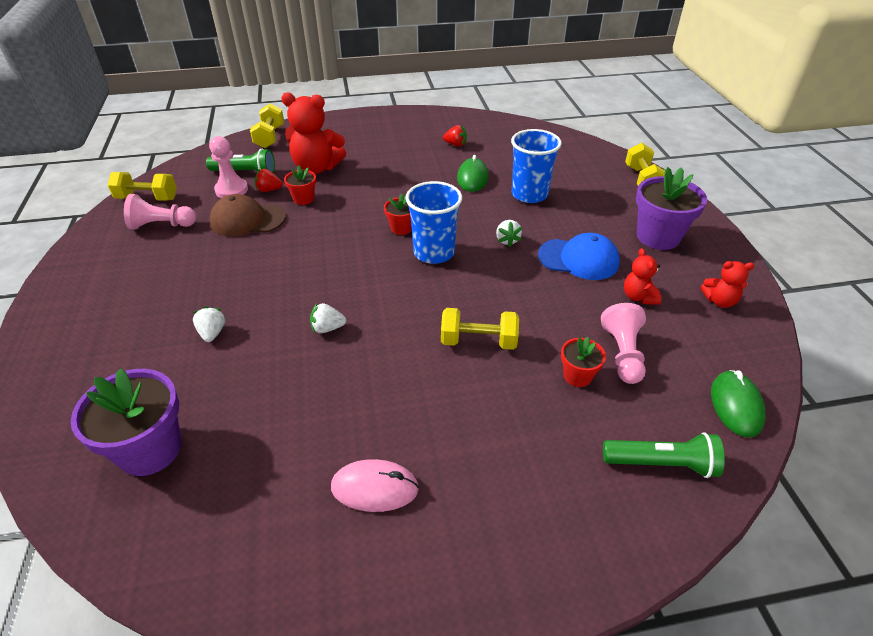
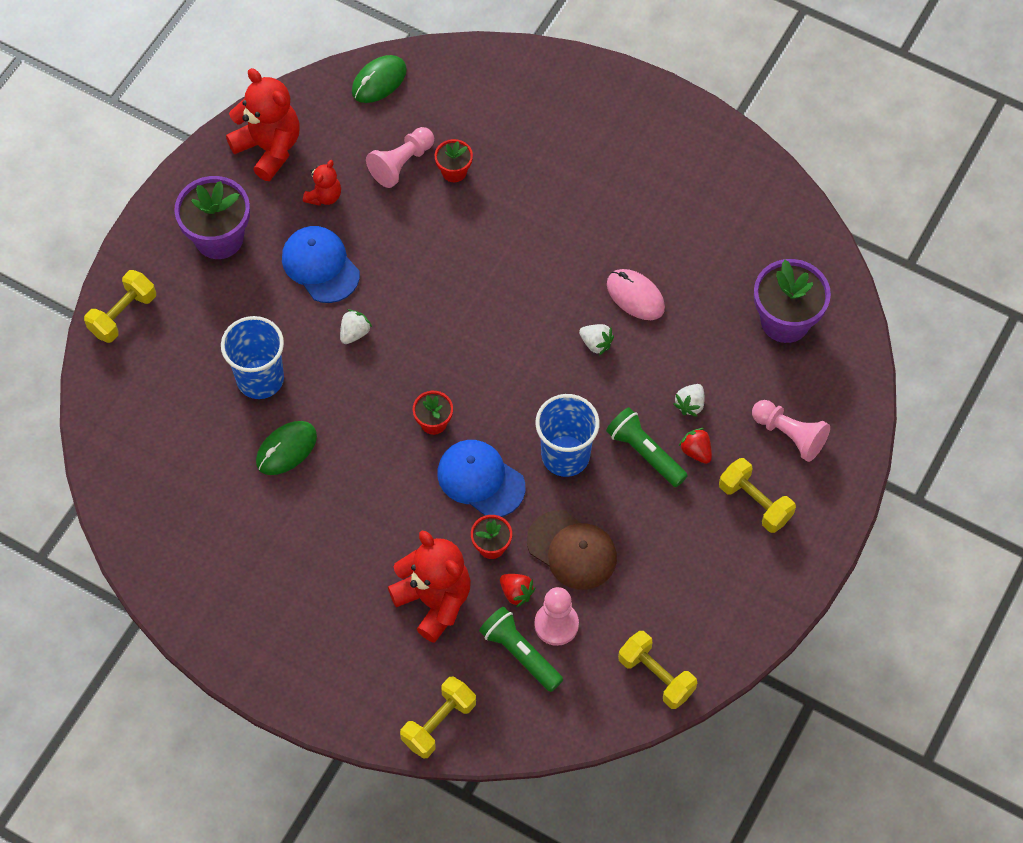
camera: 140 degrees left, 20 degrees up
pink pawn [124,194,196,230] -> pink pawn moved to [752,400,830,462]
pink mouse [331,459,419,512] -> pink mouse moved to [607,269,665,320]
blue cup [405,181,462,264] -> blue cup moved to [535,394,600,477]
yellow dumbbell [441,308,519,350] -> yellow dumbbell moved to [719,458,796,533]
red strawberry [443,125,467,147] -> red strawberry moved to [679,428,712,464]
green flashlight [603,432,725,478] -> green flashlight moved to [606,407,688,487]
red teddy bear [701,261,754,308] -> red teddy bear [226,68,300,181], size x1.91
none -> blue cap [437,440,525,517]

